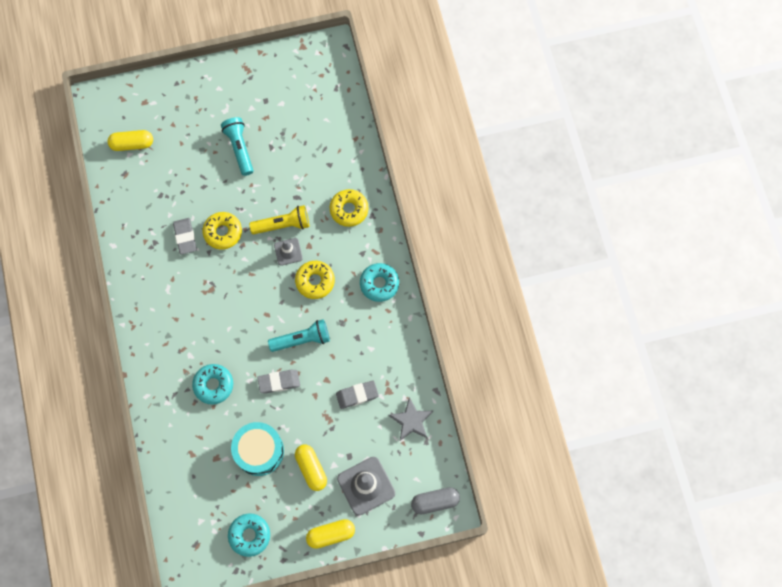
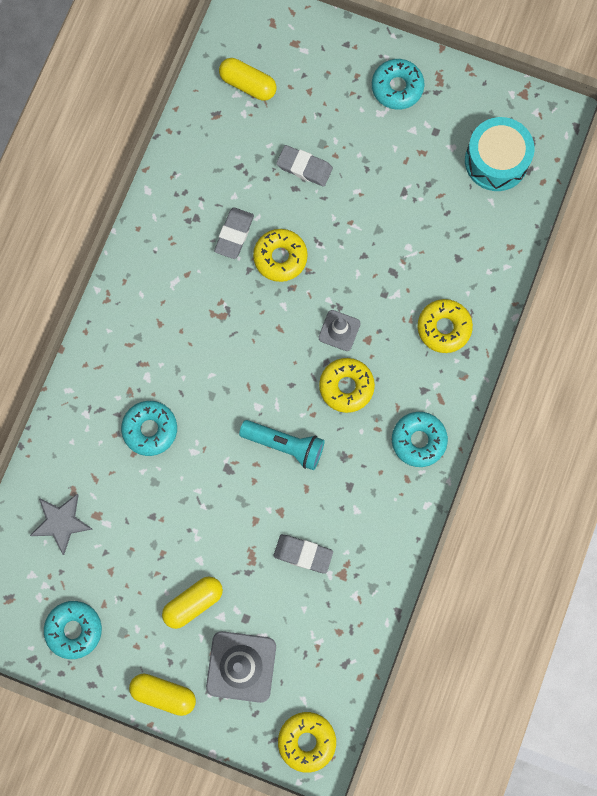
camera: 35 degrees right, 5 degrees up
turquoise flashlight [221,117,254,176] -> none
turquoise drum [231,422,284,476] -> turquoise drum moved to [465,117,535,191]
yellow flashlight [249,205,309,234] -> none
grey eraser [257,370,300,393] -> grey eraser moved to [276,145,333,187]
yellow capsule [295,445,327,491] -> yellow capsule turned 45 degrees clockwise [162,577,223,629]
grey star [389,397,433,441] -> grey star moved to [30,494,92,555]
grey capsule [411,487,460,514] -> yellow donut [278,712,336,773]
none -> turquoise donut [372,59,425,110]

